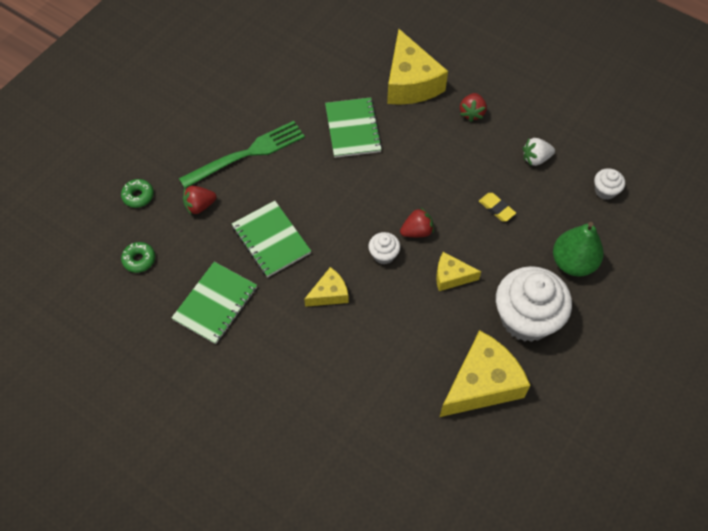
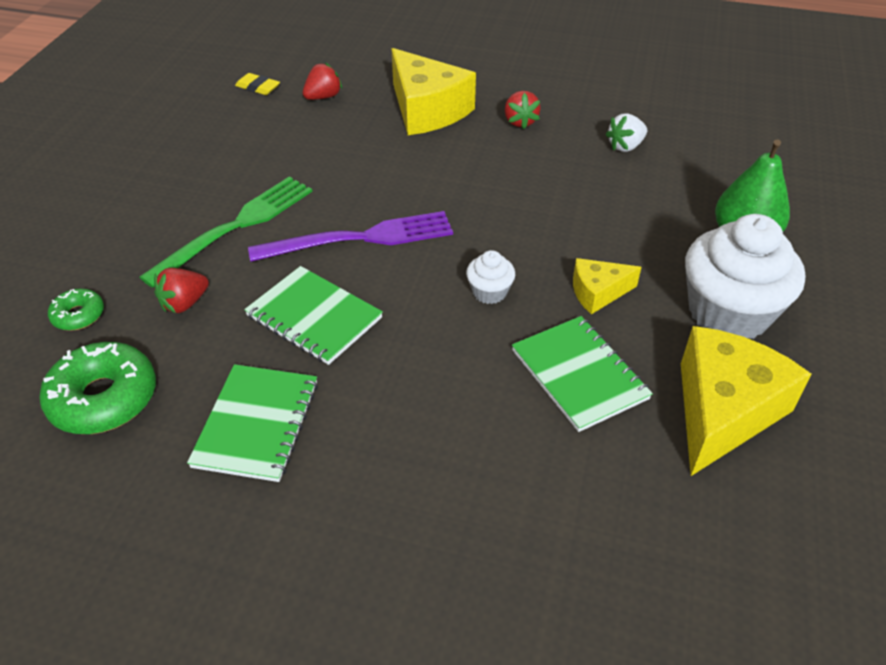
camera: 20 degrees left, 15 degrees down
green donut [121,242,155,273] -> green donut [39,342,156,434], size x1.88
yellow cheese [304,267,348,307] -> none
green notebook [325,97,382,158] -> green notebook moved to [512,316,653,432]
red strawberry [400,207,434,237] -> red strawberry moved to [303,62,342,100]
yellow eraser [479,193,516,222] -> yellow eraser moved to [235,73,280,95]
white cupcake [594,168,625,200] -> none
none -> purple fork [248,211,453,262]

